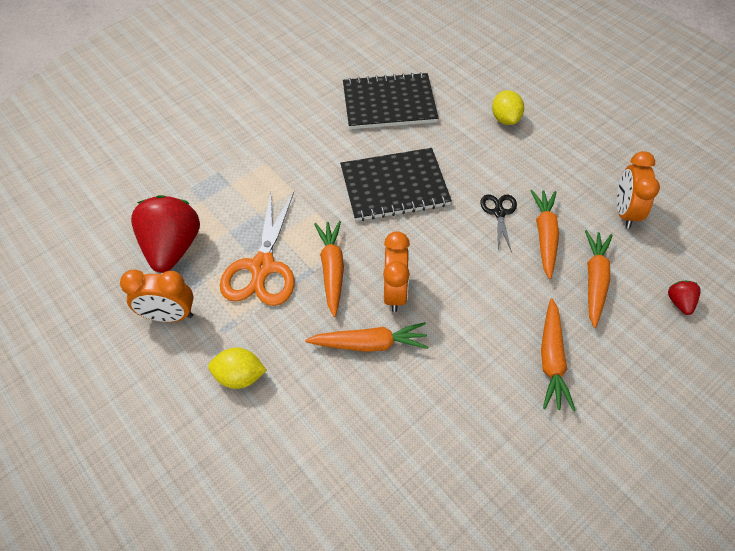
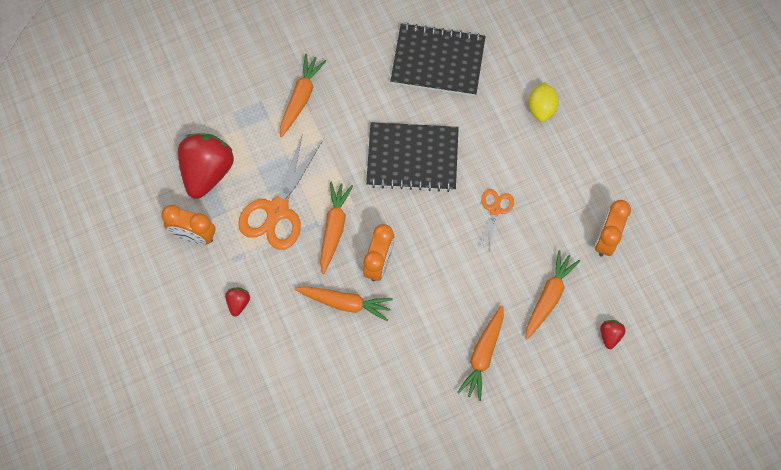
camera: 15 degrees right, 15 degrees up
yellow lemon [208,348,267,389] -> red strawberry [225,287,250,317]
black scissors [480,195,517,252] -> orange scissors [478,189,514,249]
orange carrot [530,190,559,279] -> orange carrot moved to [280,54,326,137]

